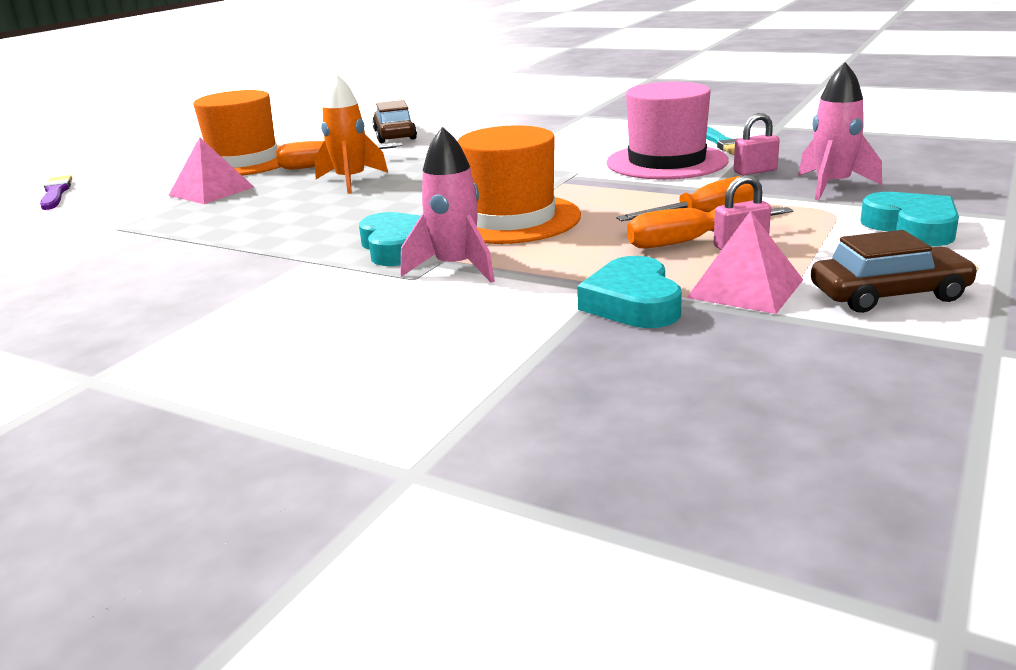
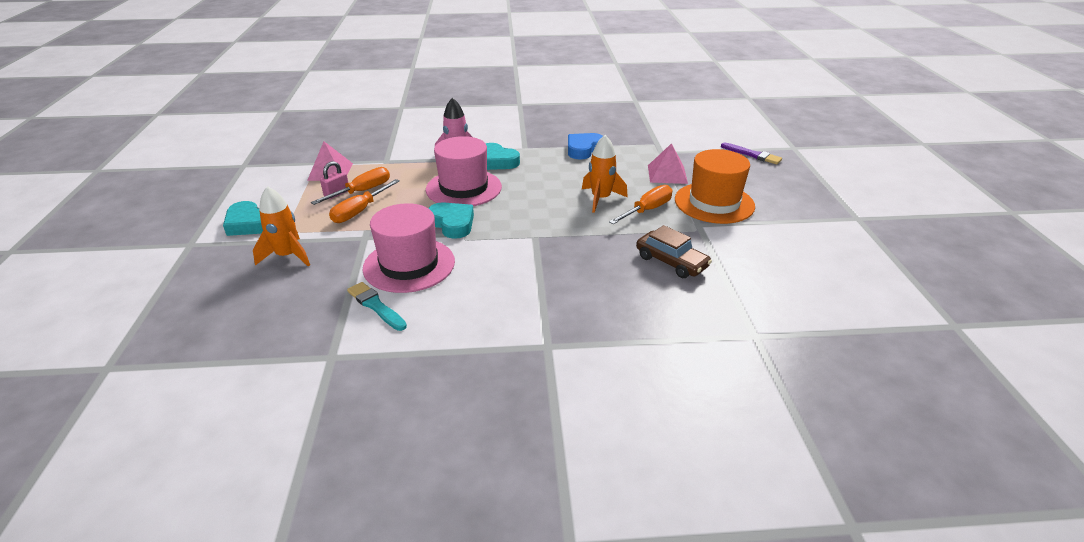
camera: 145 degrees right, 10 degrees up
orange hat [458,125,581,244] -> pink hat [426,136,502,206]
turquoise heart [577,256,682,328] -> turquoise heart moved to [428,202,474,239]
pink padlock [734,113,780,175] -> none
pink rocket [798,62,882,200] -> orange rocket [253,186,310,267]
brown car [811,230,979,313] -> none
none -> blue heart [568,133,603,160]

